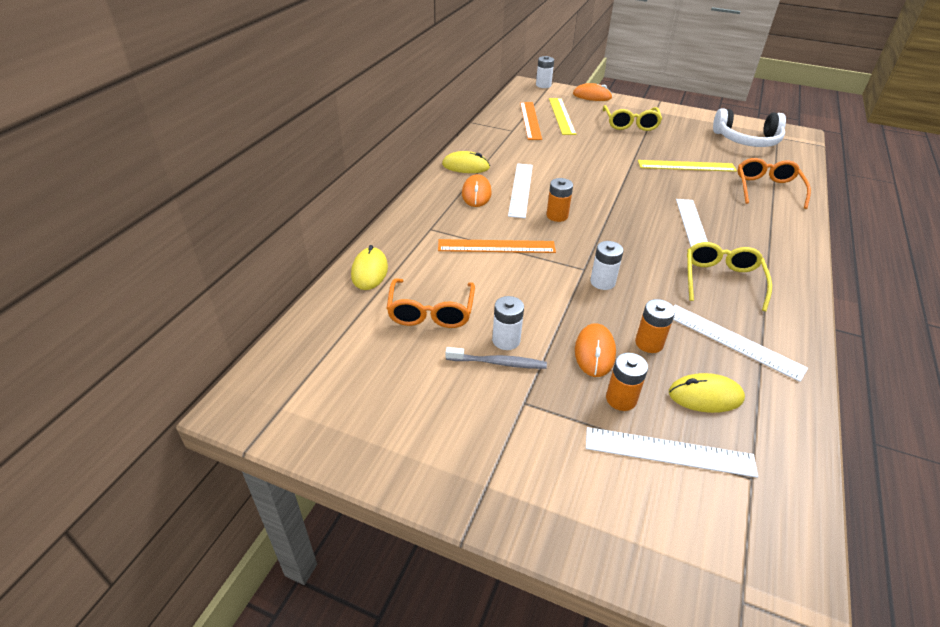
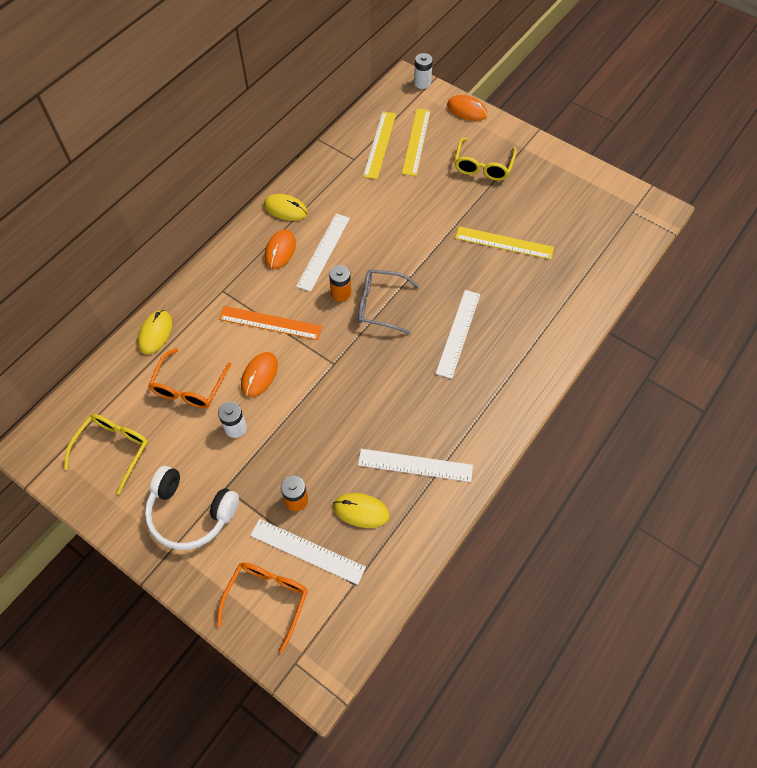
camera: 15 degrees right, 20 degrees up
grey toothbrush [446,347,547,369] -> none
orange ruler [520,102,542,140] -> yellow ruler [363,112,396,179]
orange mouse [575,323,616,377] -> orange mouse moved to [241,352,278,397]
white battery [590,241,623,290] -> none
orange battery [635,299,675,353] -> none
white ruler [673,305,808,382] -> white ruler turned 45 degrees counterclockwise [358,449,473,482]
yellow glasses [687,242,772,311] -> yellow glasses moved to [64,414,148,495]
white headphones [713,108,786,147] -> white headphones moved to [145,466,239,550]
orange glasses [737,158,811,209] -> orange glasses moved to [217,562,308,653]
none -> grey glasses [358,269,419,334]

